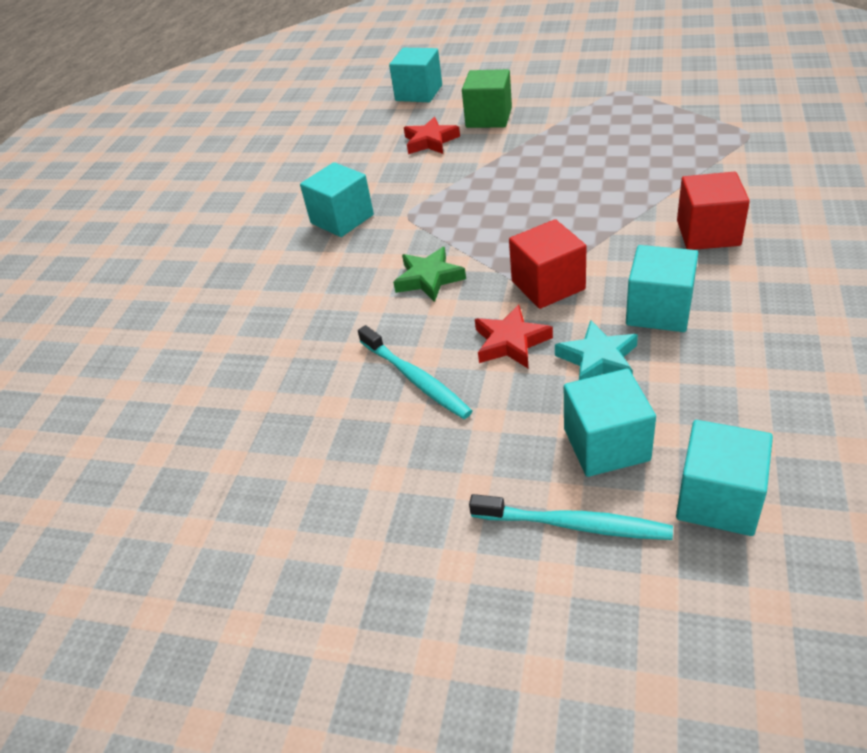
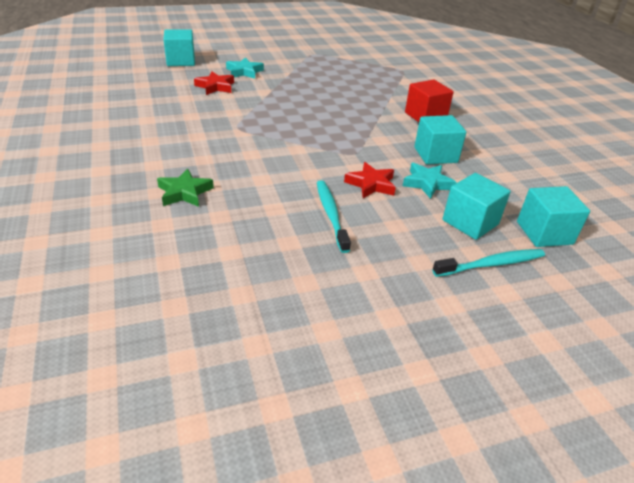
camera: 40 degrees left, 5 degrees down
turquoise cube [300,162,374,237] -> none
turquoise toothbrush [358,325,472,419] -> turquoise toothbrush turned 120 degrees counterclockwise [317,180,351,253]
green star [393,247,466,302] -> green star moved to [157,168,214,207]
green cube [462,69,512,128] -> turquoise star [226,57,264,79]
red cube [509,219,586,309] -> none

